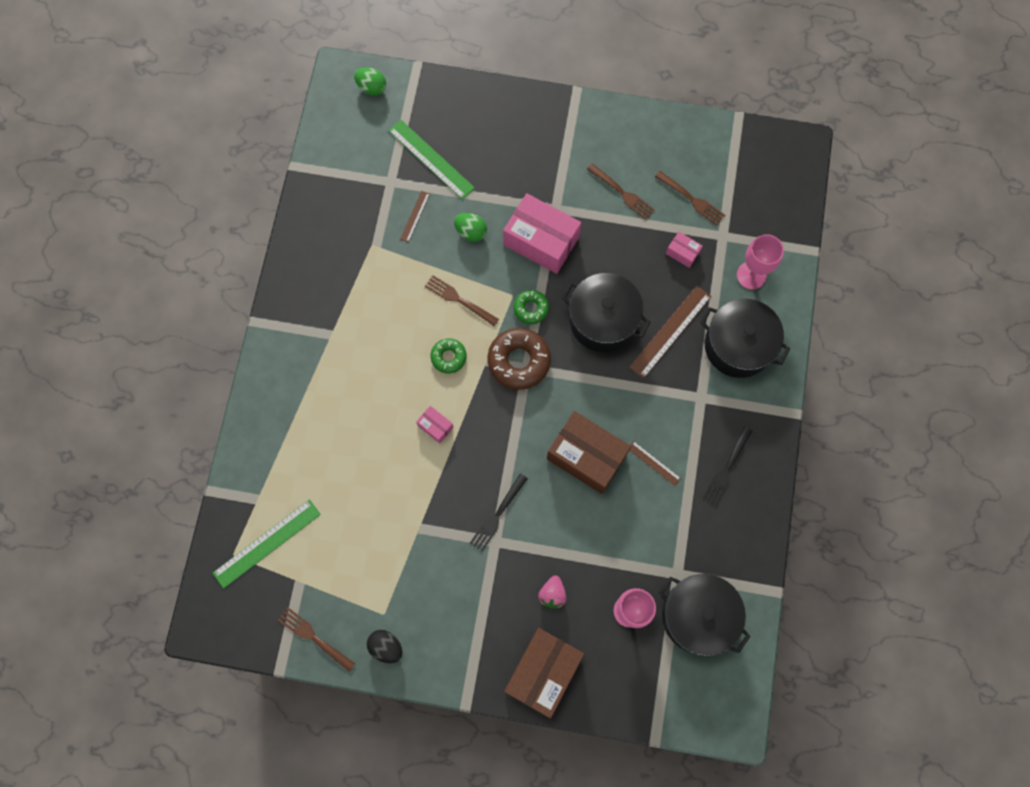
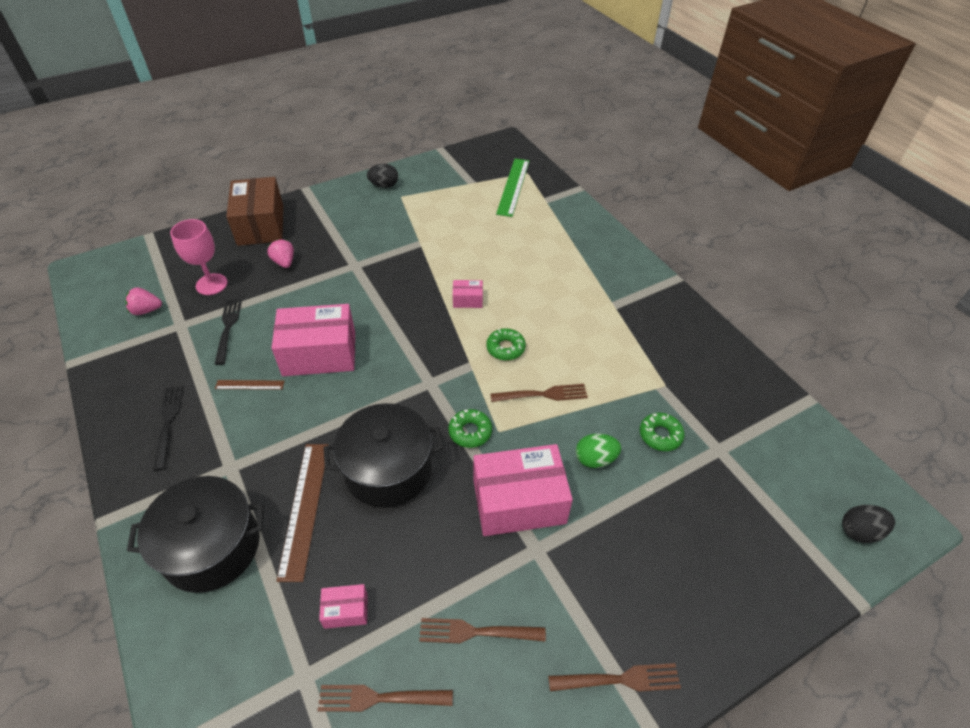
camera: 140 degrees right, 25 degrees down
brown fork [278,607,356,672] -> brown fork moved to [548,663,681,692]
green egg [354,67,386,96] -> black egg [842,505,895,543]
green ruler [388,120,475,200] -> none
brown ruler [400,191,430,242] -> green donut [640,413,684,451]
black fork [469,473,528,552] -> black fork moved to [215,298,242,365]
brown donut [488,328,551,390] -> none
brown box [547,411,631,494] -> pink box [272,304,355,376]
black pot [659,574,751,656] -> pink strawberry [125,287,162,315]
pink goblet [737,234,784,290] -> none

